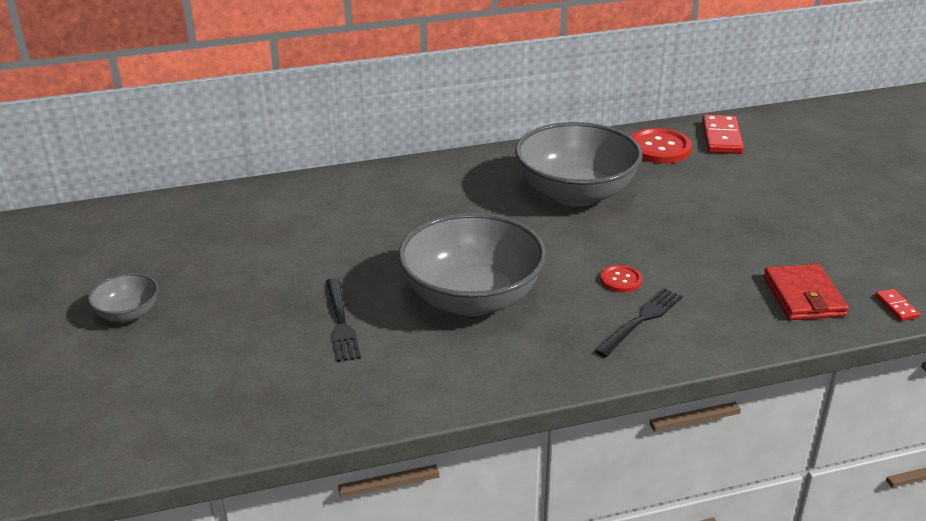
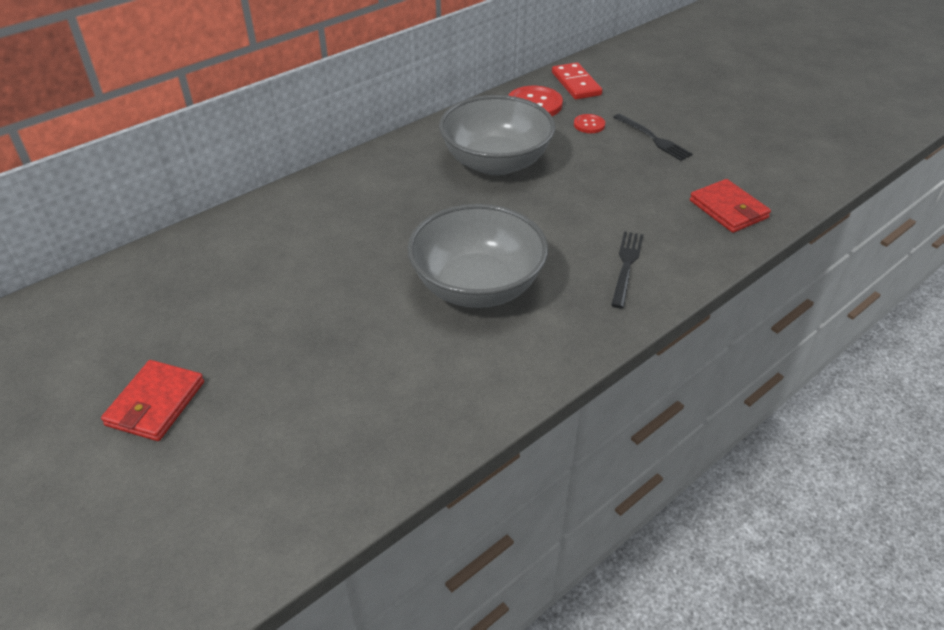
camera: 25 degrees left, 10 degrees up
grey bowl [88,273,158,322] -> red wallet [101,360,204,441]
black fork [326,278,361,362] -> black fork moved to [613,114,693,161]
red button [600,265,642,293] -> red button moved to [574,114,605,133]
red domino [875,289,920,321] -> none

